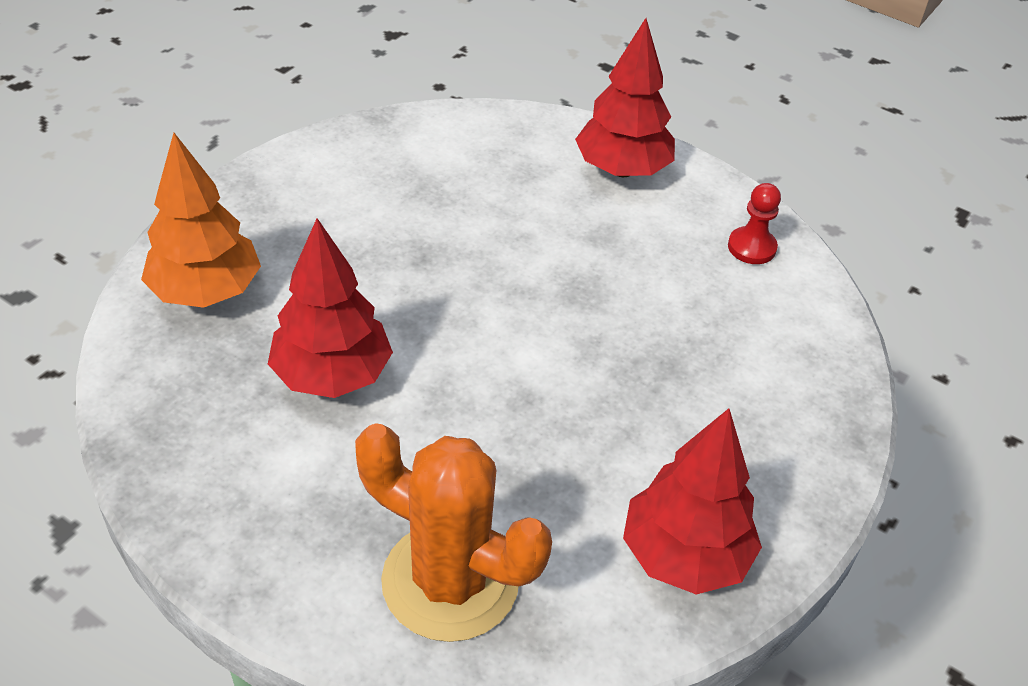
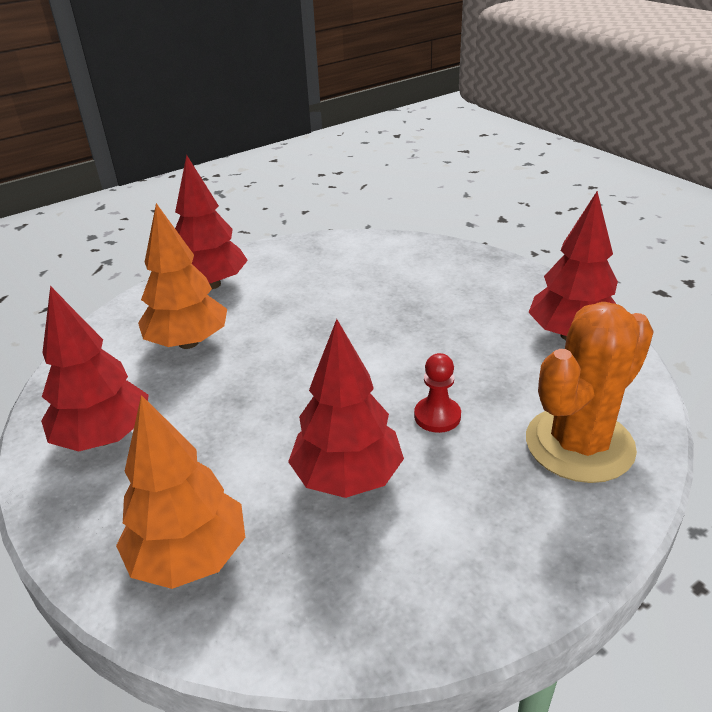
camera: 65 degrees left, 10 degrees down
red pawn [728,183,781,264] -> red pawn moved to [414,353,461,433]
none -> red tree [41,286,149,451]
none -> orange tree [138,203,227,349]

